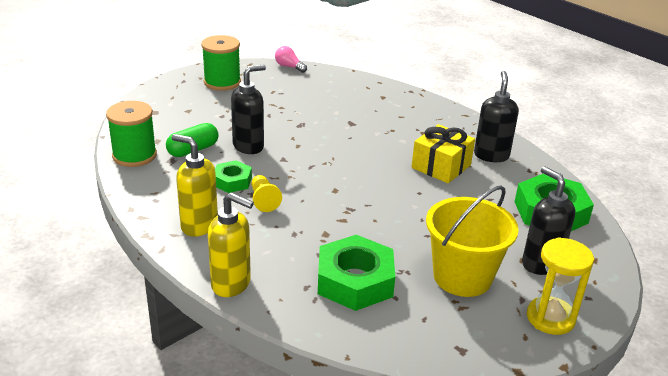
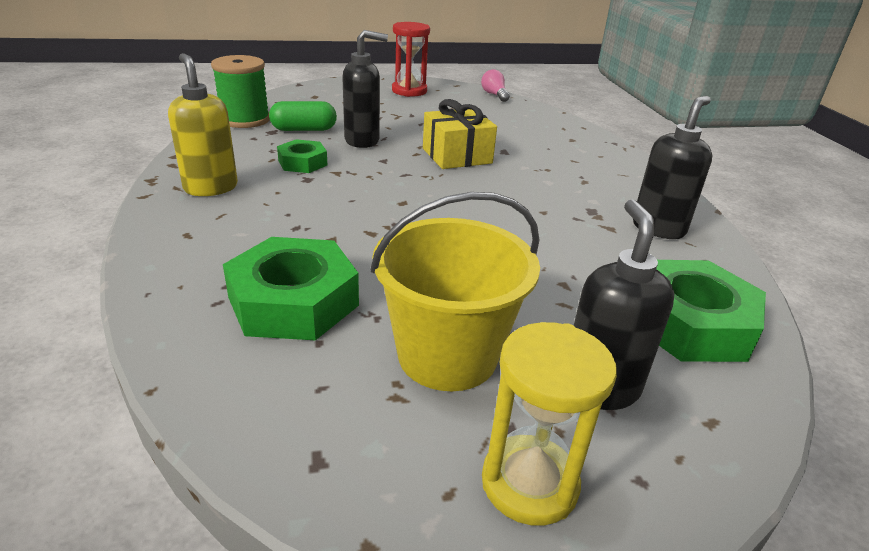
camera: 30 degrees right, 0 degrees up
green spool [201,35,241,91] -> red hourglass [392,22,430,97]
yellow soap dispenser [208,192,254,297] -> none
yellow pawn [251,175,282,212] -> none
yellow gift [411,124,475,183] -> yellow gift moved to [423,99,497,169]

